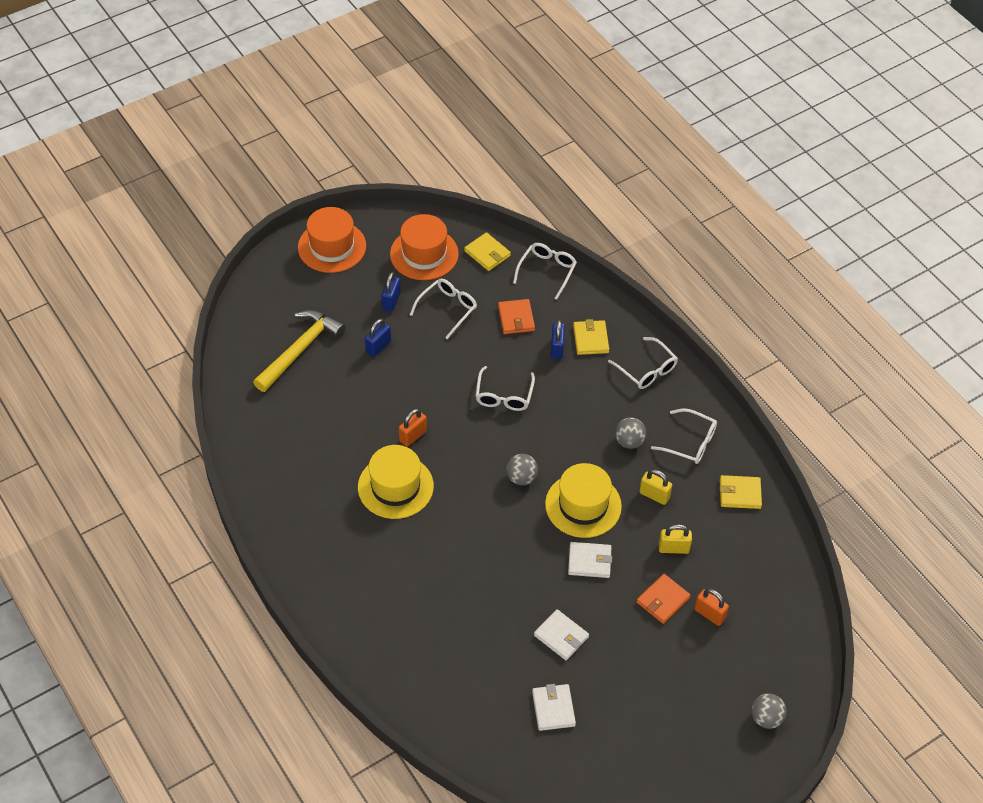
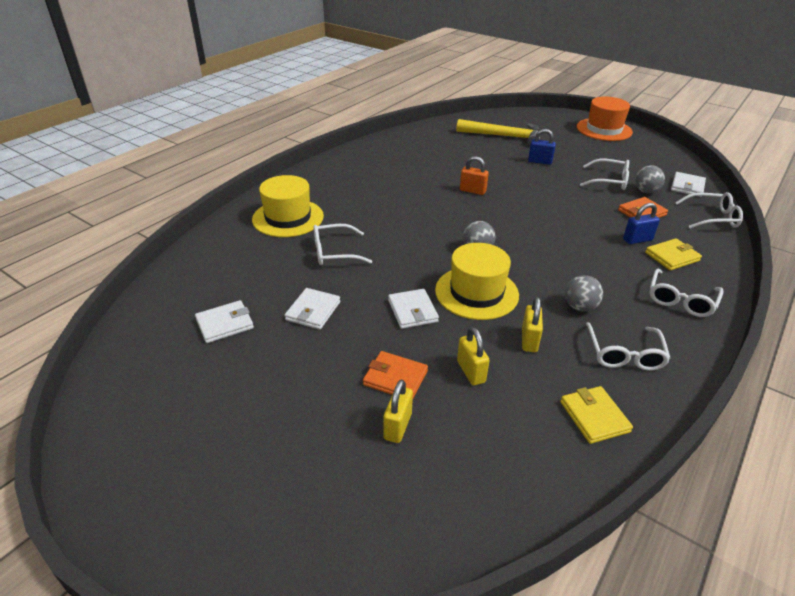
camera: 70 degrees right, 15 degrees down
yellow hat [358,445,434,519] -> yellow hat moved to [252,175,324,237]
blue padlock [381,272,401,312] -> none
orange hat [390,214,459,280] -> none
yellow wallet [464,232,511,271] -> white wallet [671,172,706,197]
white glasses [475,366,535,411] -> white glasses moved to [314,224,372,265]
orange padlock [694,588,729,626] -> yellow padlock [383,380,413,443]
grey ball [751,693,787,729] -> grey ball moved to [635,165,665,193]

